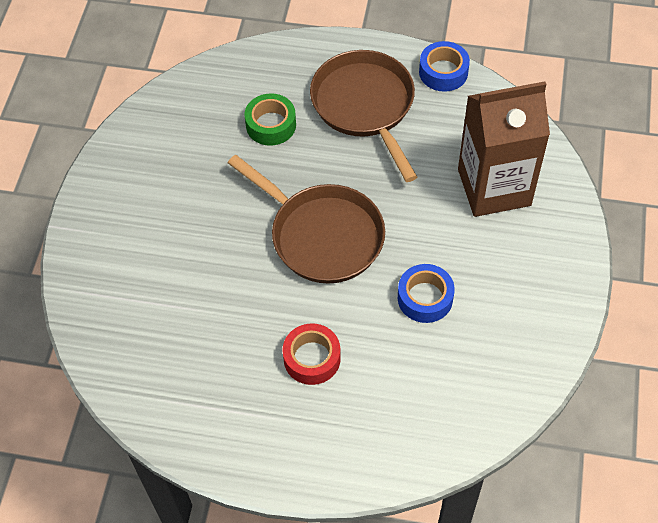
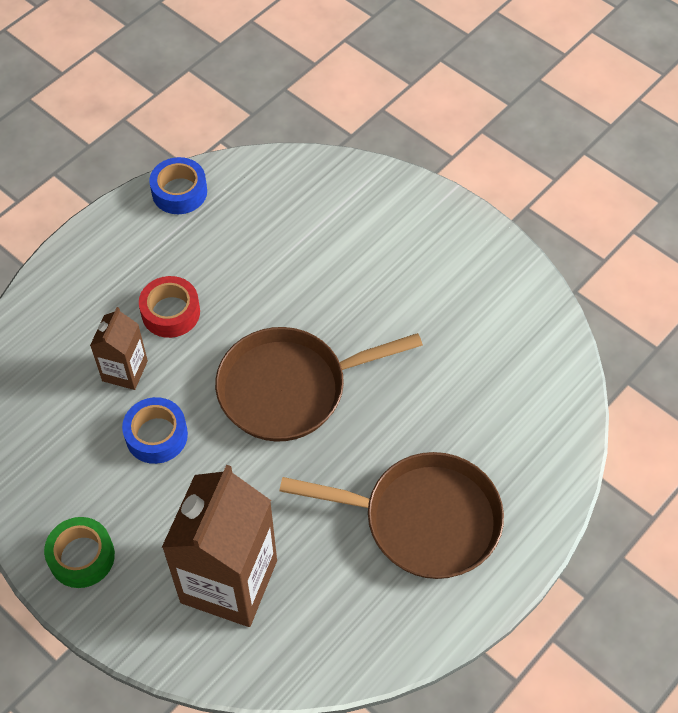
camera: 120 degrees right, 0 degrees up
green tape [245,93,296,146] -> green tape moved to [44,517,115,588]
blue tape [419,41,470,92] -> blue tape moved to [149,157,207,214]
none -> brown carton [90,307,148,390]

